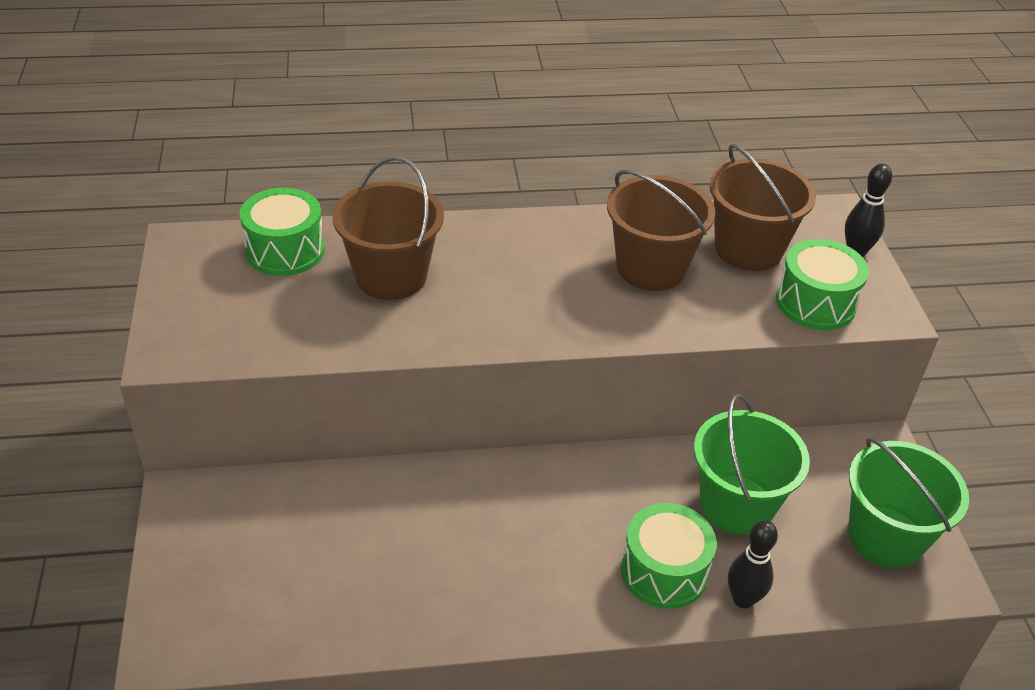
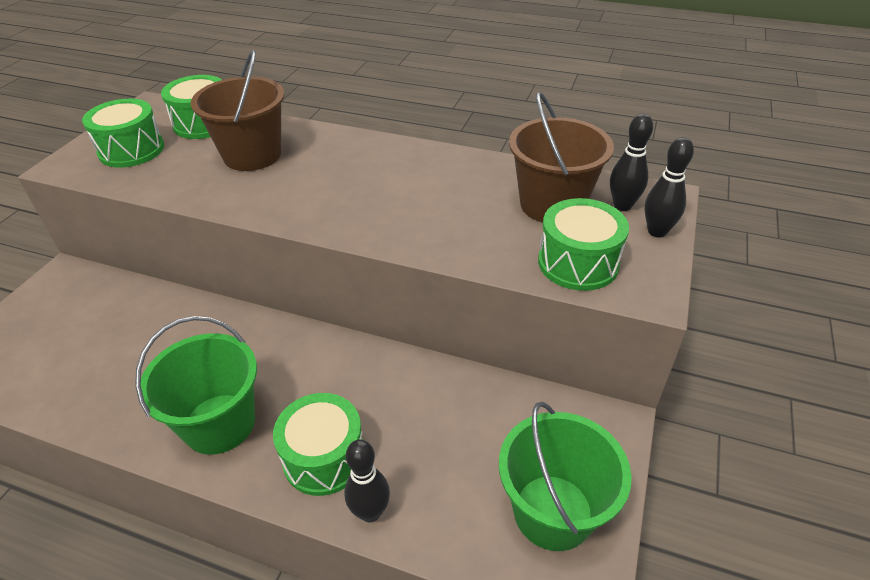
camera: 30 degrees right, 0 degrees up
brown bucket [607,170,715,291] -> none
green bucket [694,394,810,535] -> green bucket moved to [135,316,257,455]
none -> green drum [82,99,164,167]
none -> black bowling pin [610,114,653,211]

